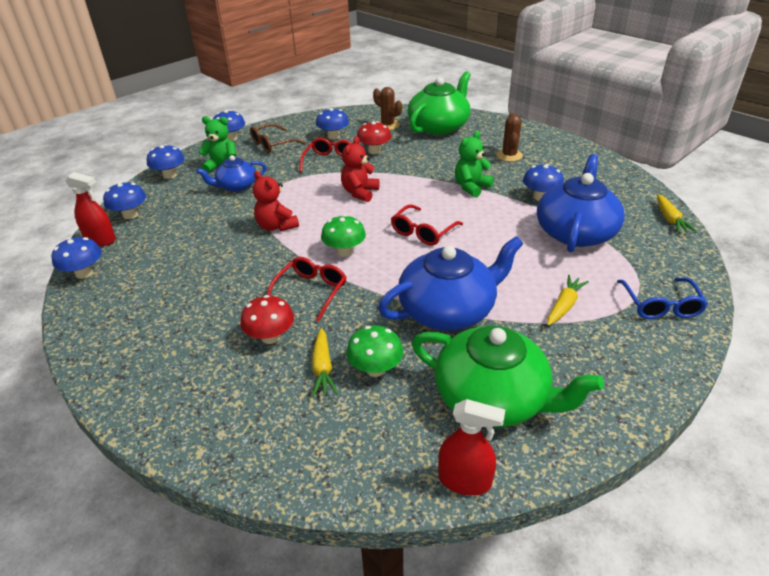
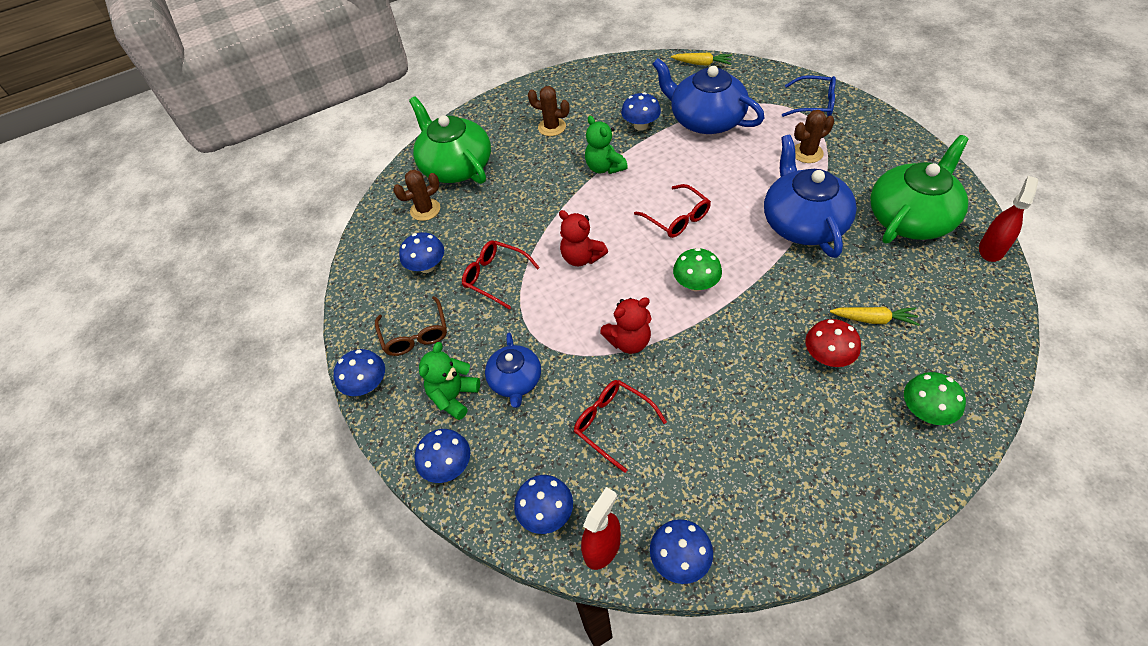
camera: 70 degrees left, 15 degrees up
red glasses [267,257,347,322] -> red glasses moved to [574,380,667,473]
green mushroom [346,325,403,377] -> green mushroom moved to [904,372,966,425]
red mushroom [357,121,391,154] -> none
yellow carrot [547,275,589,326] -> brown cactus [794,110,834,163]

